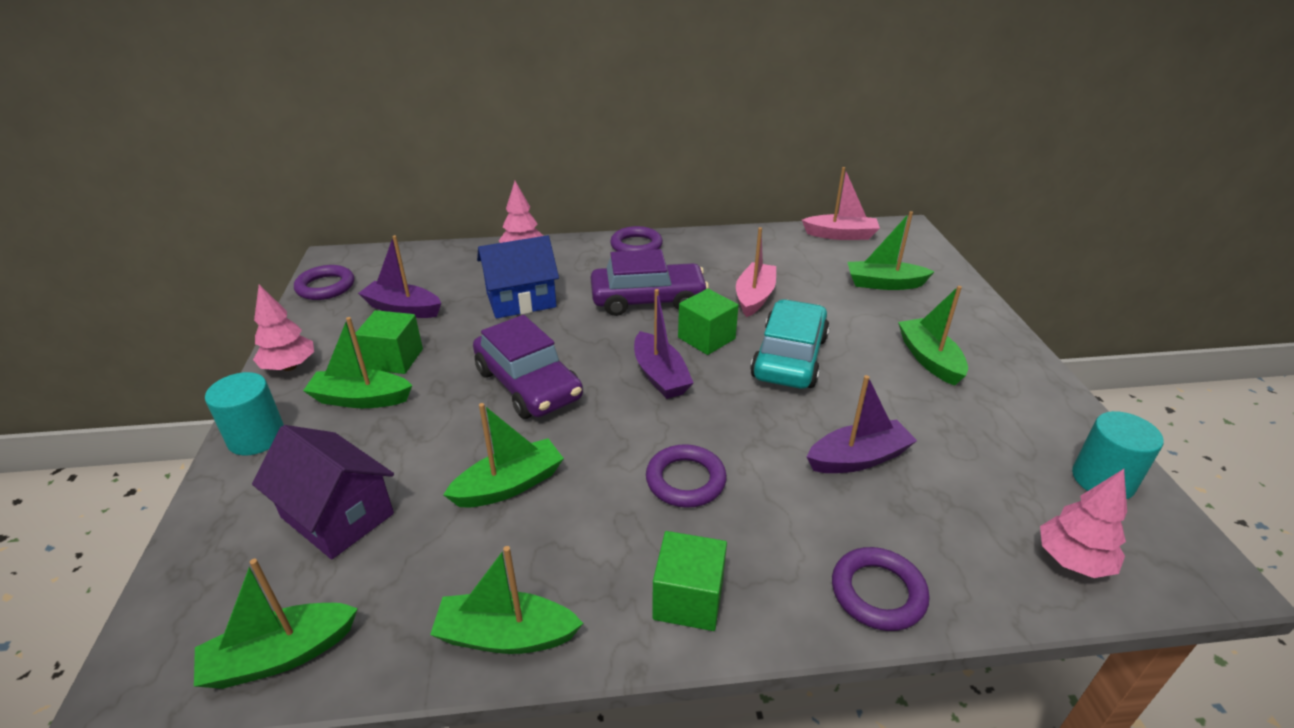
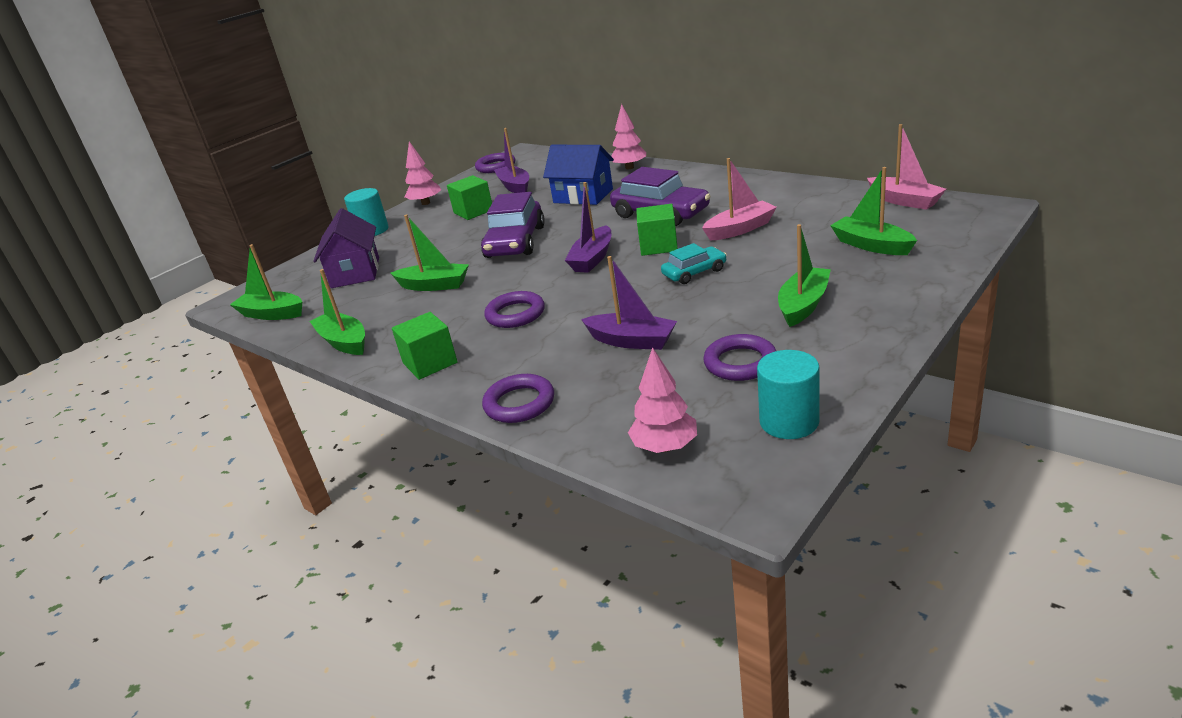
camera: 50 degrees right, 5 degrees down
green boat [303,317,412,408] -> none
purple ring [610,226,663,252] -> purple ring moved to [703,334,776,381]
turquoise car [750,299,830,389] -> turquoise car [661,243,727,284], size x0.56

